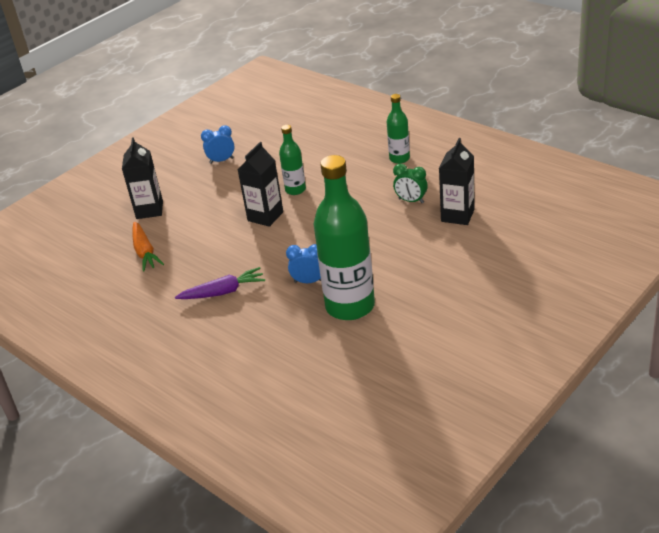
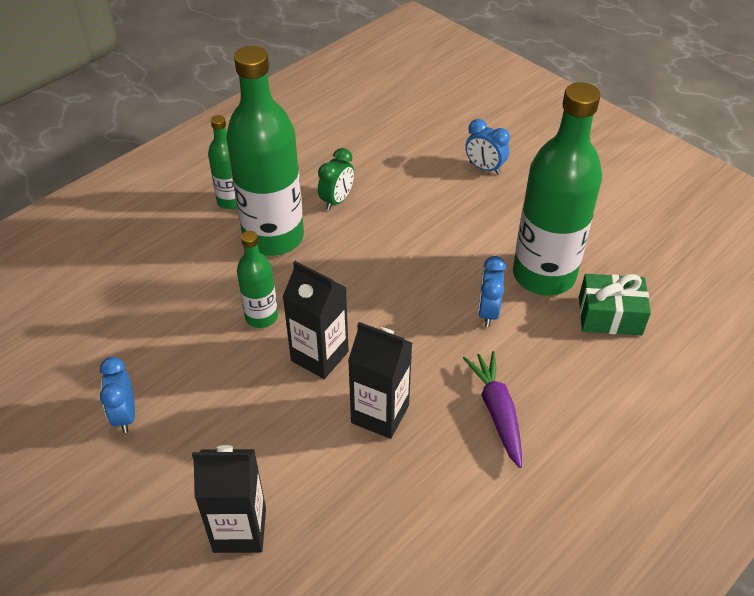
camera: 90 degrees left, 10 degrees up
orange carrot [133,222,164,272] -> none
black carton [439,138,475,225] -> black carton moved to [348,322,412,439]
none -> green bottle [226,46,304,256]
none -> blue clock [465,119,510,175]
none -> green gift [579,274,651,336]

